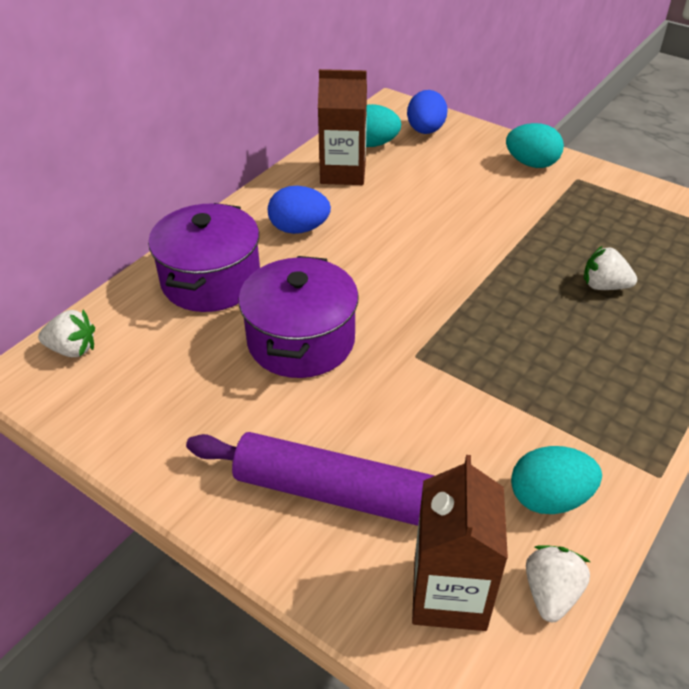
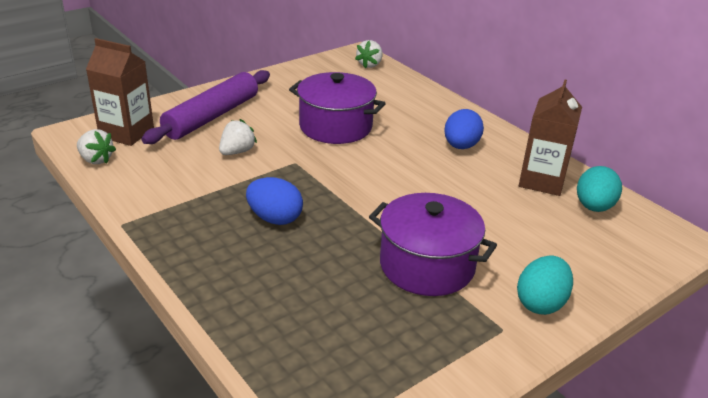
camera: 105 degrees right, 10 degrees down
purple pot [148,203,260,312] -> purple pot moved to [369,193,497,296]
blue egg [407,90,448,134] -> blue egg moved to [246,177,303,225]
turquoise egg [511,446,602,514] -> none
white strawberry [584,246,637,290] -> white strawberry moved to [219,119,257,155]

